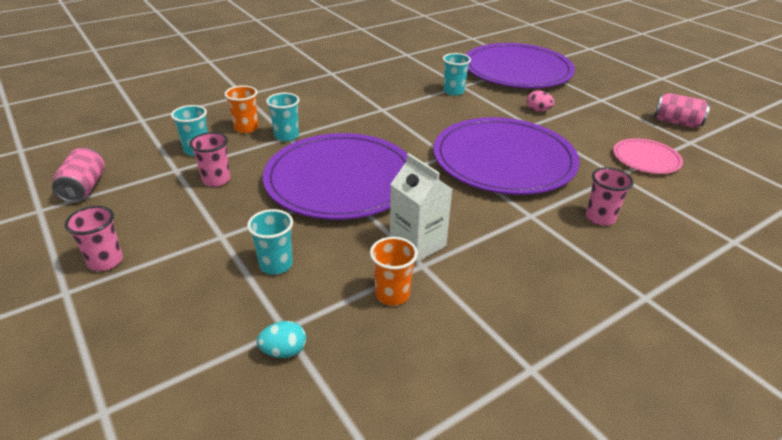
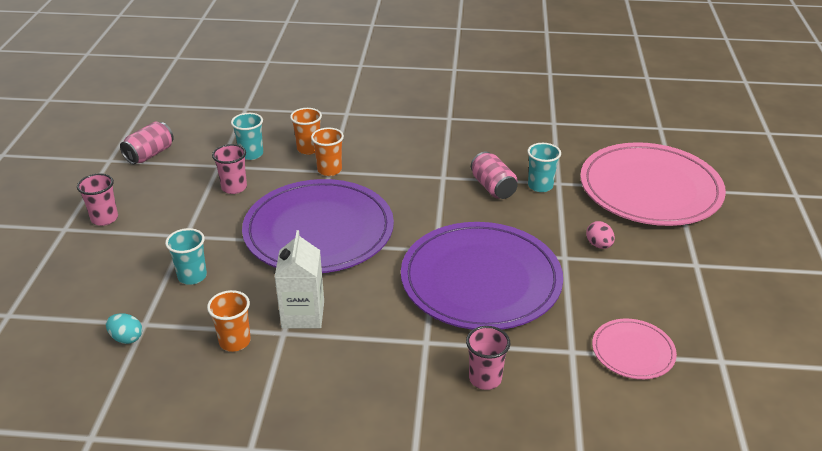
camera: 40 degrees right, 0 degrees up
turquoise cup [266,93,300,142] -> orange cup [311,128,344,176]
purple plate [466,43,575,88] -> pink plate [580,142,726,226]
pink can [654,93,710,128] -> pink can moved to [471,152,518,199]

